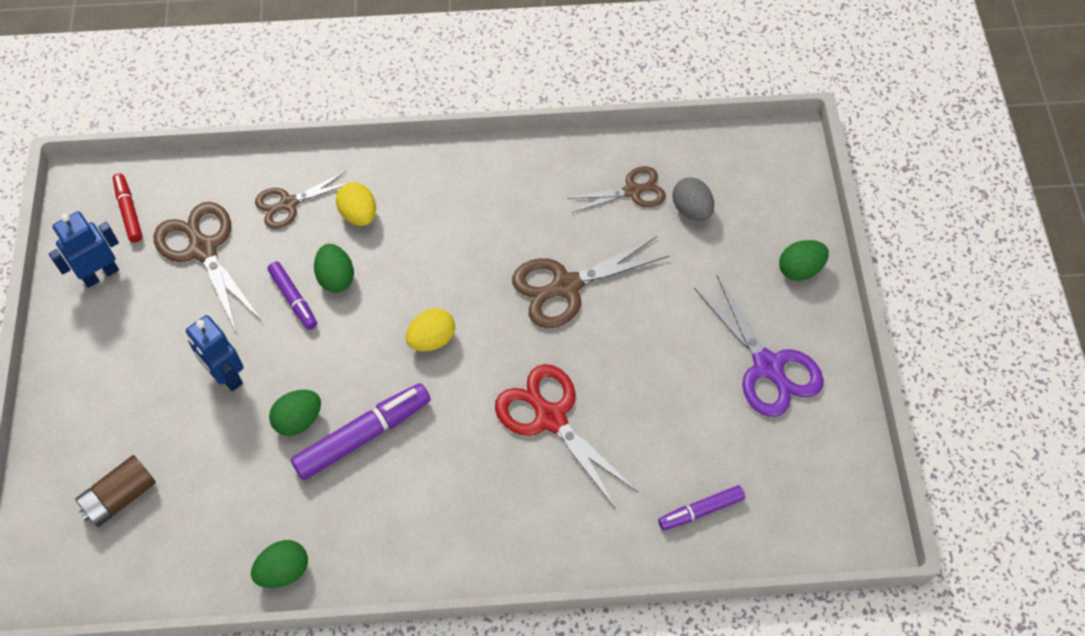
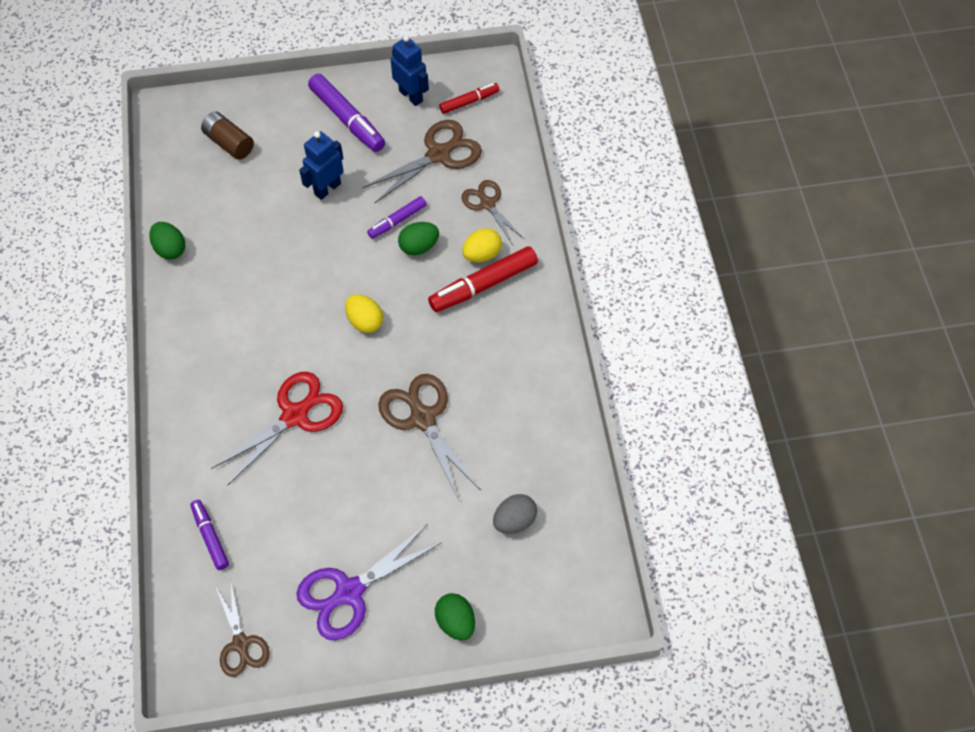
camera: 85 degrees right, 0 degrees up
green egg [269,390,321,436] -> none
purple marker [291,383,431,480] -> purple marker moved to [308,74,385,152]
brown scissors [567,166,666,213] -> brown scissors moved to [216,582,270,677]
none -> red marker [428,246,538,312]

